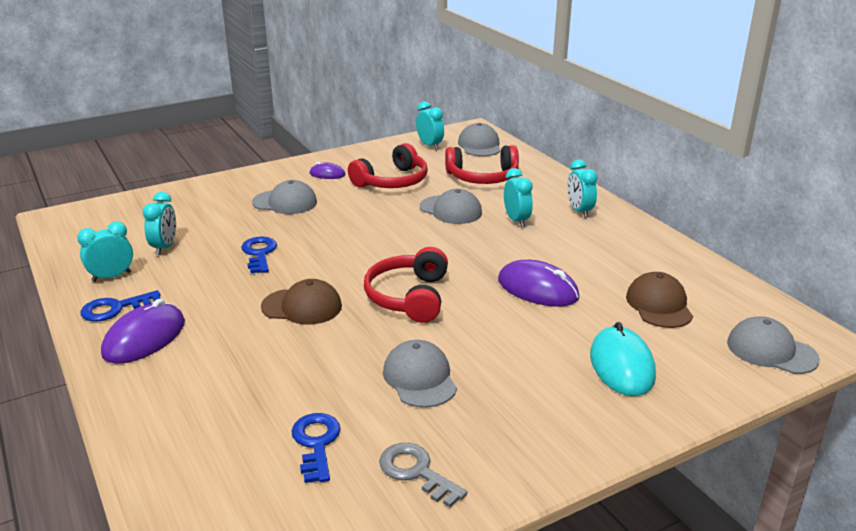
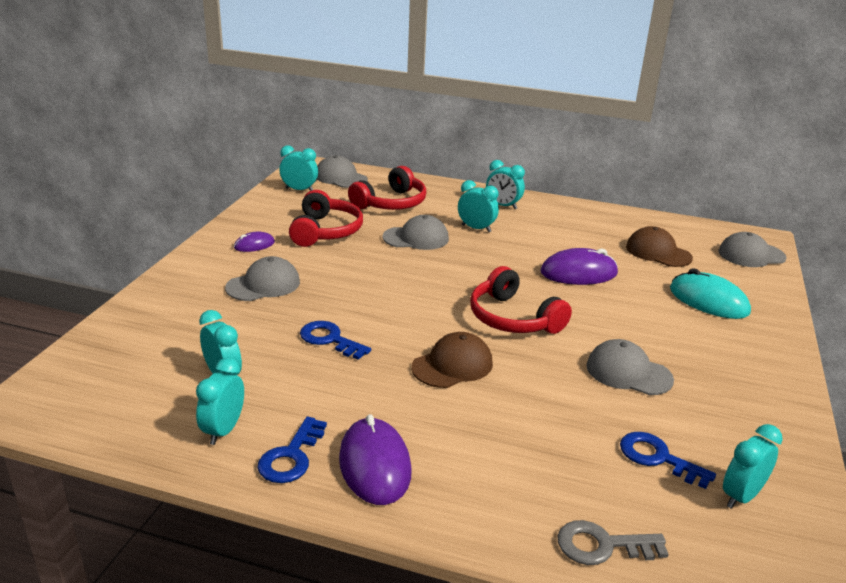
camera: 45 degrees left, 0 degrees up
grey key [379,443,468,507] -> grey key moved to [557,520,669,565]
none -> turquoise clock [723,424,783,509]

